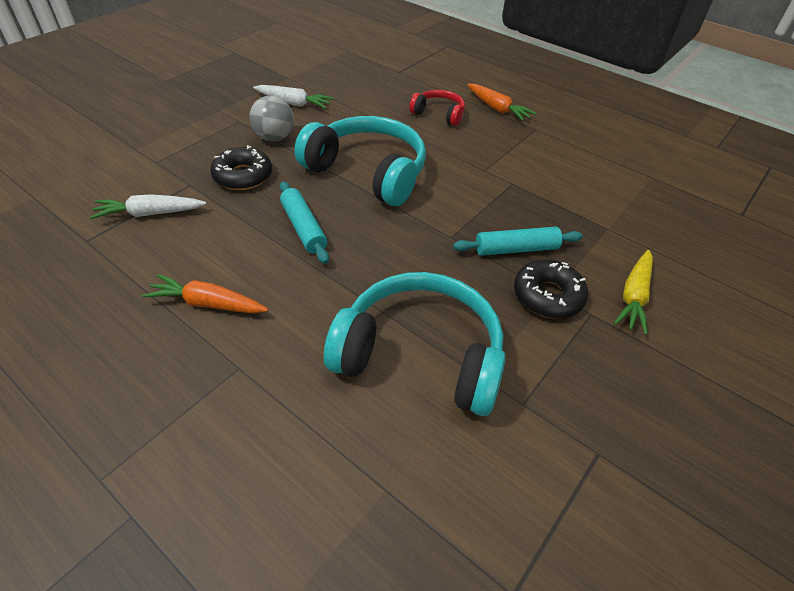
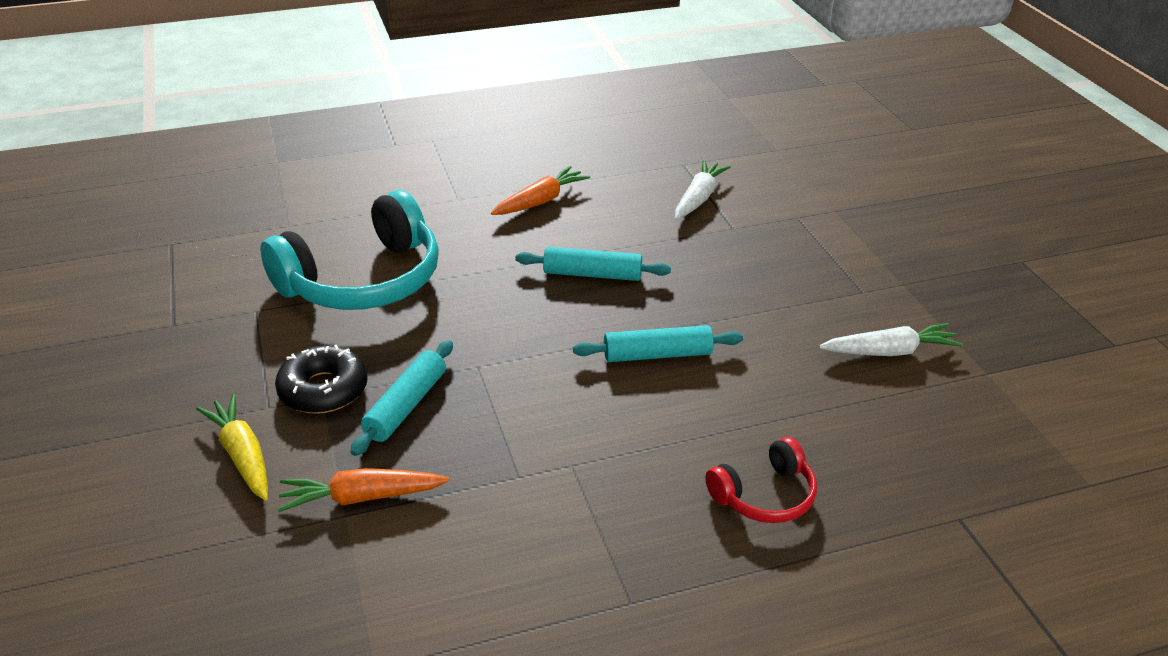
camera: 125 degrees right, 10 degrees down
black donut [210,145,272,190] -> none
grey ball [249,95,294,141] -> none
white carrot [253,85,334,109] -> white carrot turned 150 degrees counterclockwise [819,323,963,356]
turquoise headphones [294,116,426,206] -> turquoise rolling pin [573,325,743,362]
orange carrot [467,84,536,121] -> orange carrot moved to [278,468,449,512]

